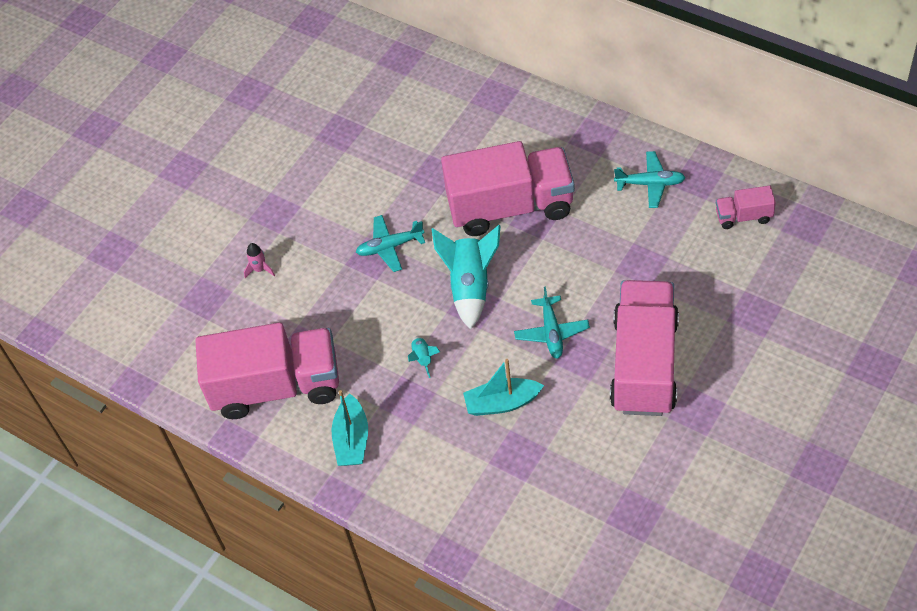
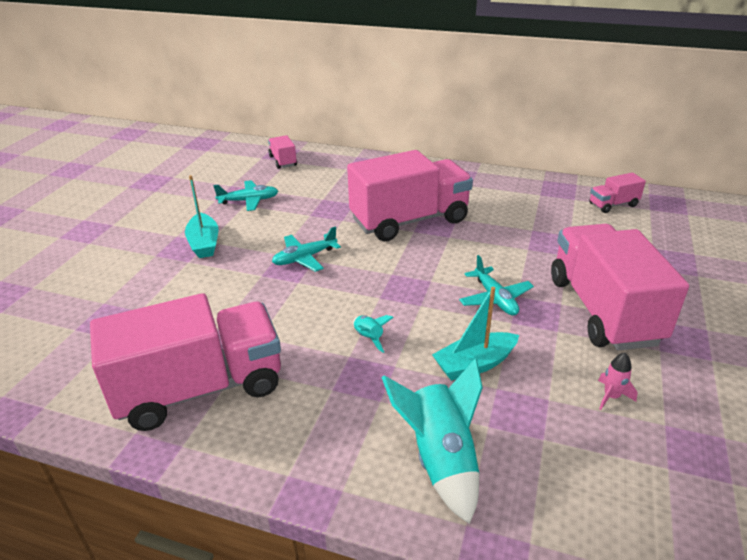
camera: 20 degrees left, 20 degrees down
pink rocket [244,243,275,278] -> pink rocket moved to [598,353,637,410]
turquoise boat [331,390,368,466] -> turquoise boat moved to [185,175,219,258]
turquoise rocket [432,225,501,330] -> turquoise rocket moved to [381,358,483,524]
turquoise plane [614,151,686,208] -> turquoise plane moved to [213,180,278,211]
none -> pink truck [268,135,297,169]

